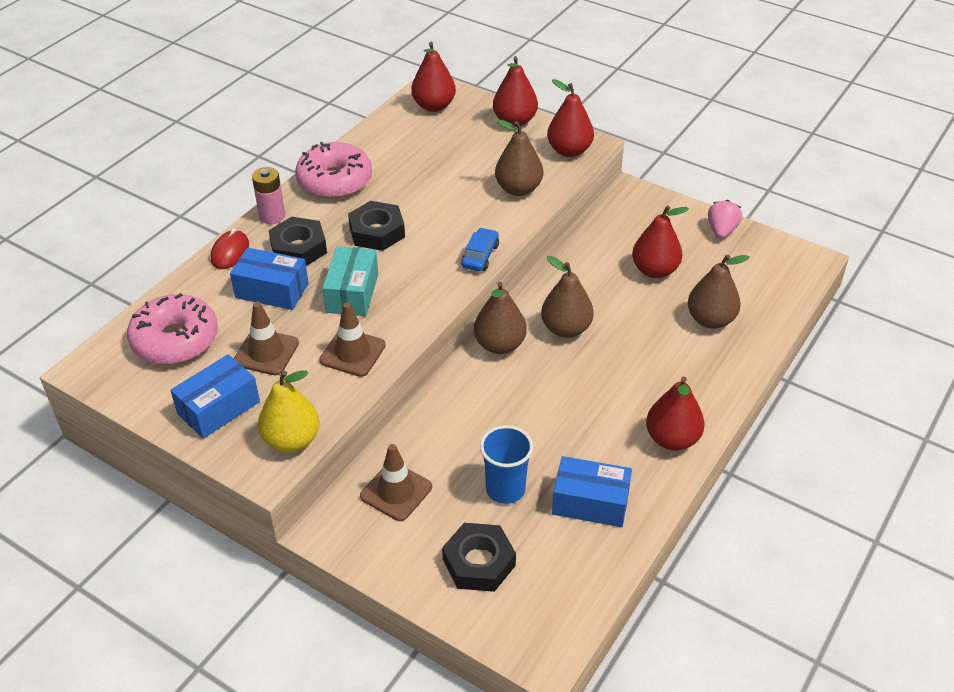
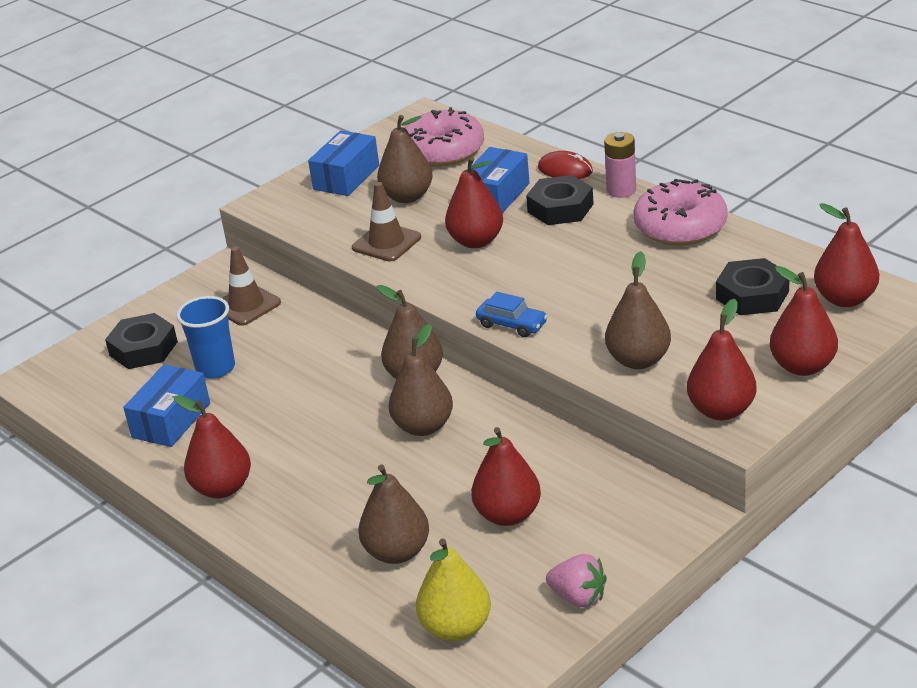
camera: 105 degrees right, 10 degrees down
blue box [170,354,260,439] -> blue box turned 60 degrees clockwise [308,131,379,196]
brown traffic cone [234,302,299,375] -> brown pear [377,115,433,203]
yellow pear [258,370,319,452] -> yellow pear moved to [416,538,491,641]
turquoise box [322,246,378,316] -> red pear [445,157,503,248]
black nut [348,201,405,251] -> black nut moved to [716,258,789,315]

